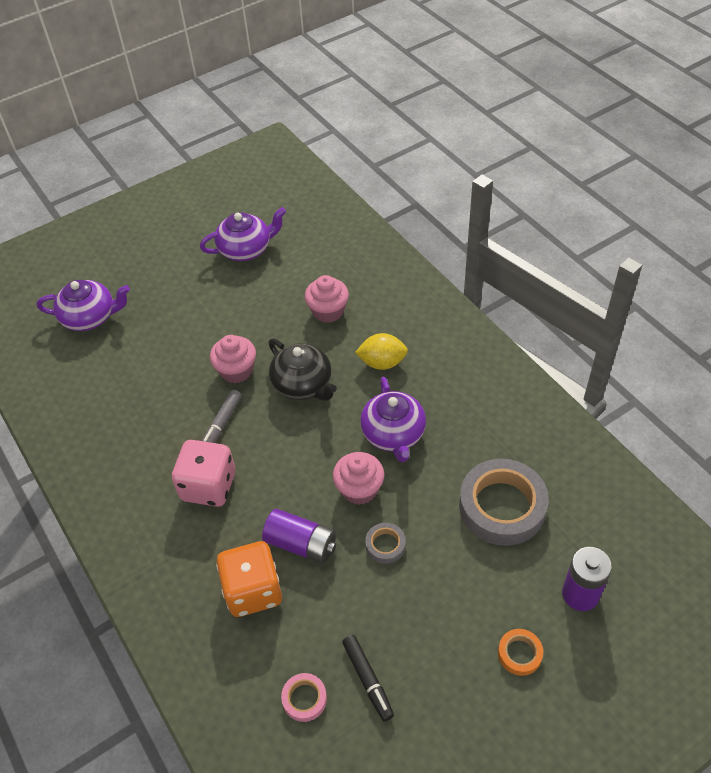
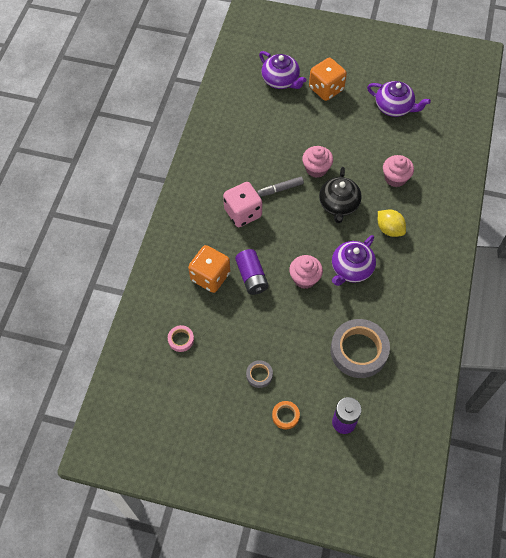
camera: 45 degrees right, 10 degrees up
black marker [342,635,394,722] -> none
grey tape [365,523,406,564] -> grey tape moved to [246,360,273,388]
none -> orange dice [309,58,347,101]

